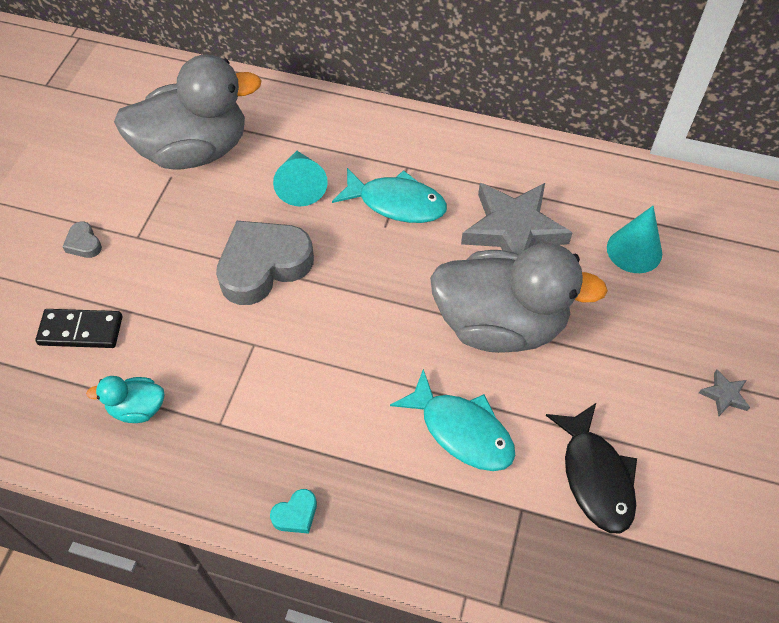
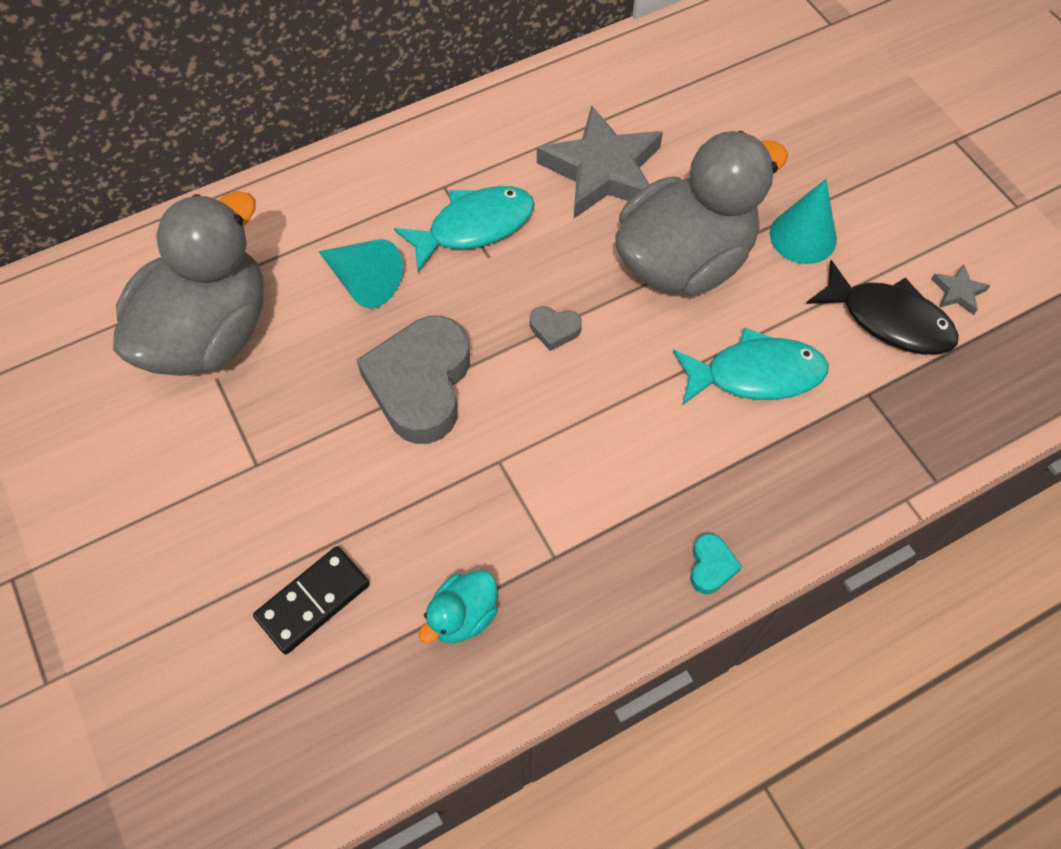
camera: 45 degrees left, 5 degrees up
grey heart [63,222,102,258] -> grey heart moved to [530,306,582,351]
turquoise cone [607,206,662,273] -> turquoise cone moved to [770,179,837,264]
grey star [699,370,750,416] -> grey star moved to [931,264,991,315]

